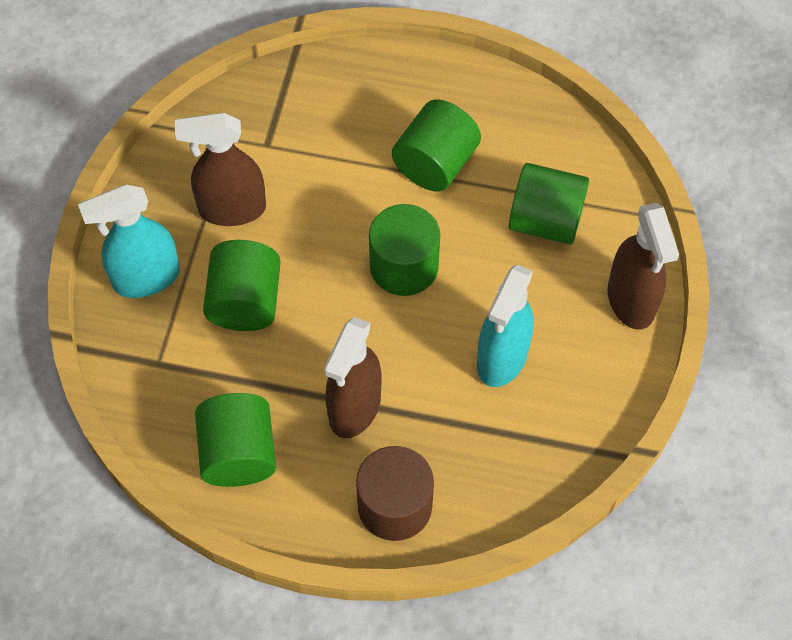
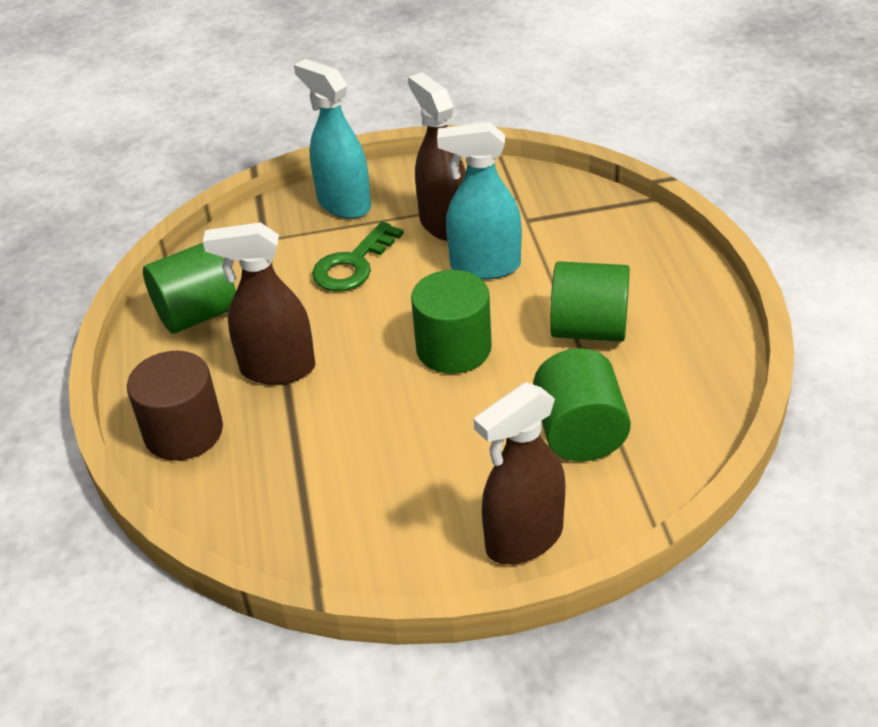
camera: 70 degrees right, 20 degrees down
green cylinder [203,240,281,331] -> green key [312,221,404,292]
turquoise spray bottle [477,264,534,387] -> turquoise spray bottle moved to [437,122,522,280]

